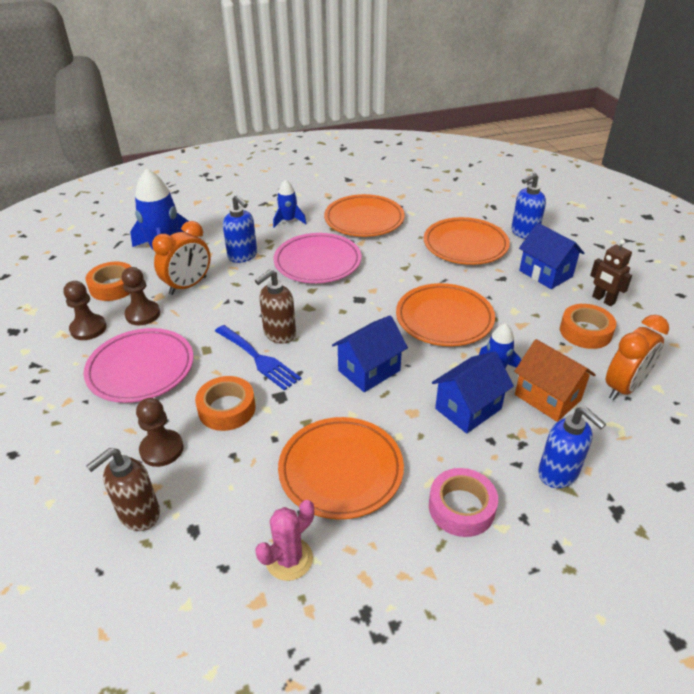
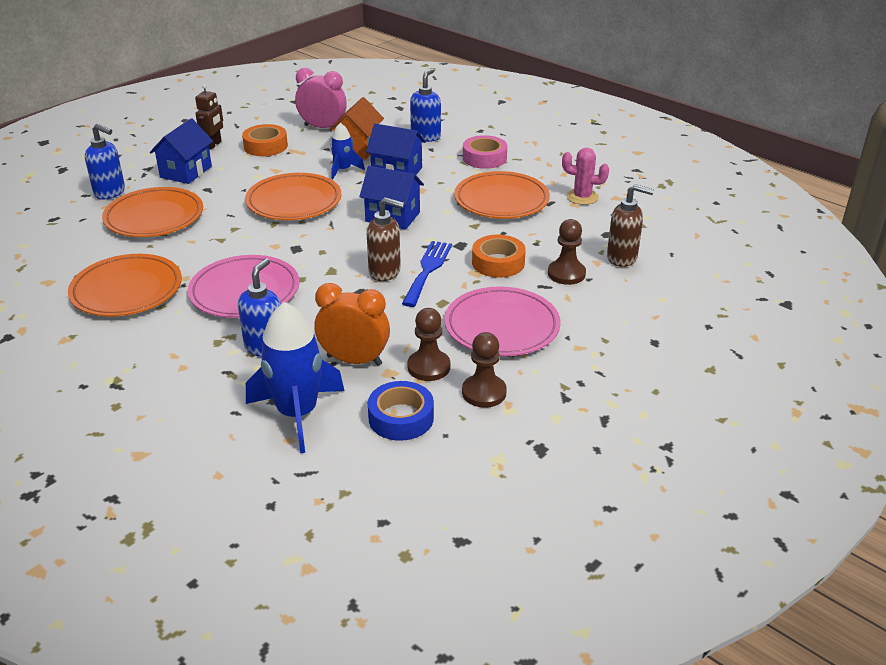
camera: 120 degrees left, 5 degrees down
orange tape [86,262,132,301] -> blue tape [368,381,434,441]
blue rocket [273,179,306,228] -> none
orange clock [606,315,669,400] -> pink clock [295,68,347,128]

